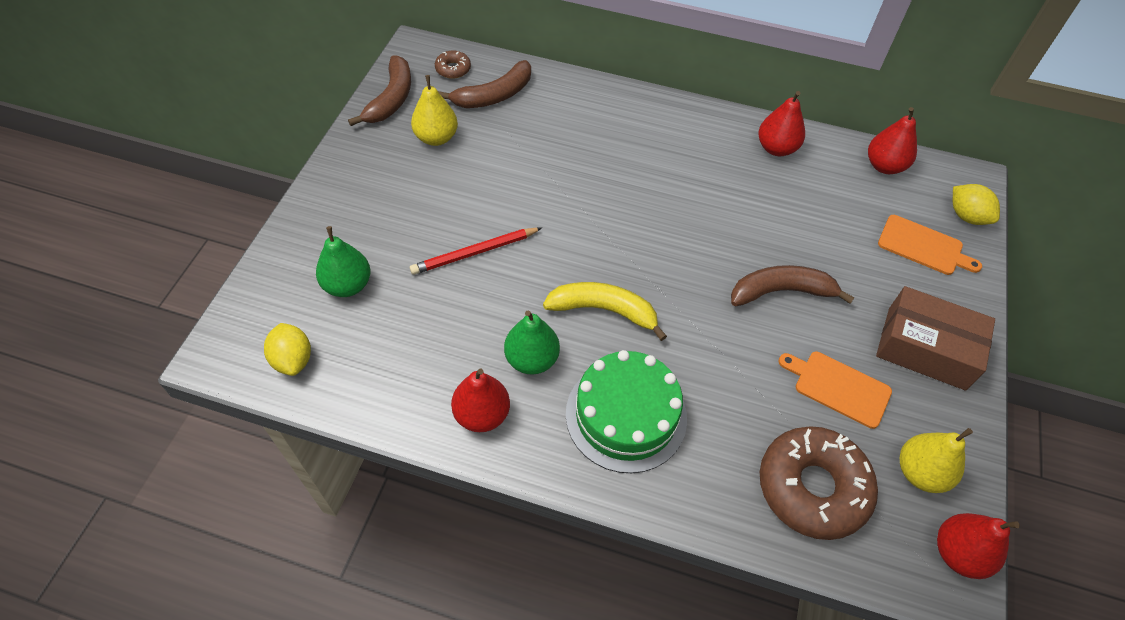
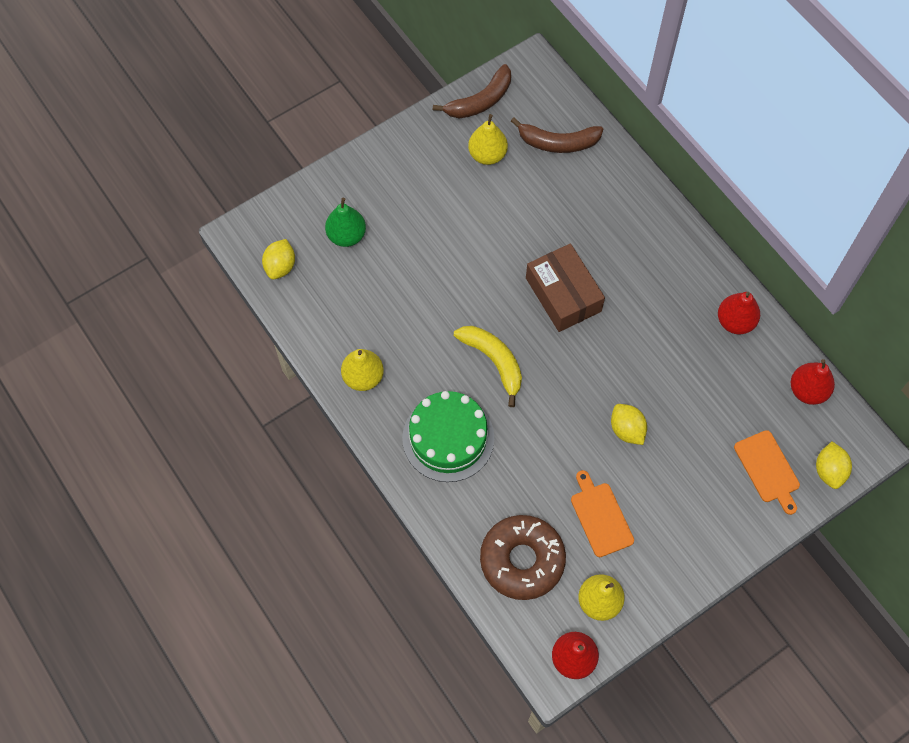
camera: 40 degrees right, 10 degrees up
red pencil [410,228,542,275] -> none
brown donut [435,50,471,79] -> none
red pear [451,369,510,432] -> yellow pear [341,349,384,391]
green pear [504,310,560,374] -> none
brown banana [731,265,855,307] -> yellow lemon [611,404,647,445]
brown box [876,286,995,390] -> brown box moved to [526,243,605,332]

